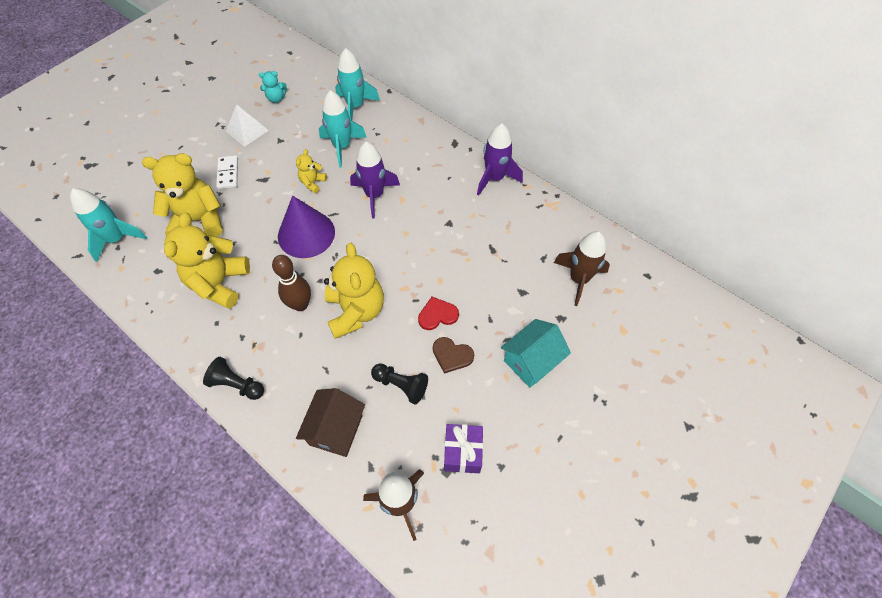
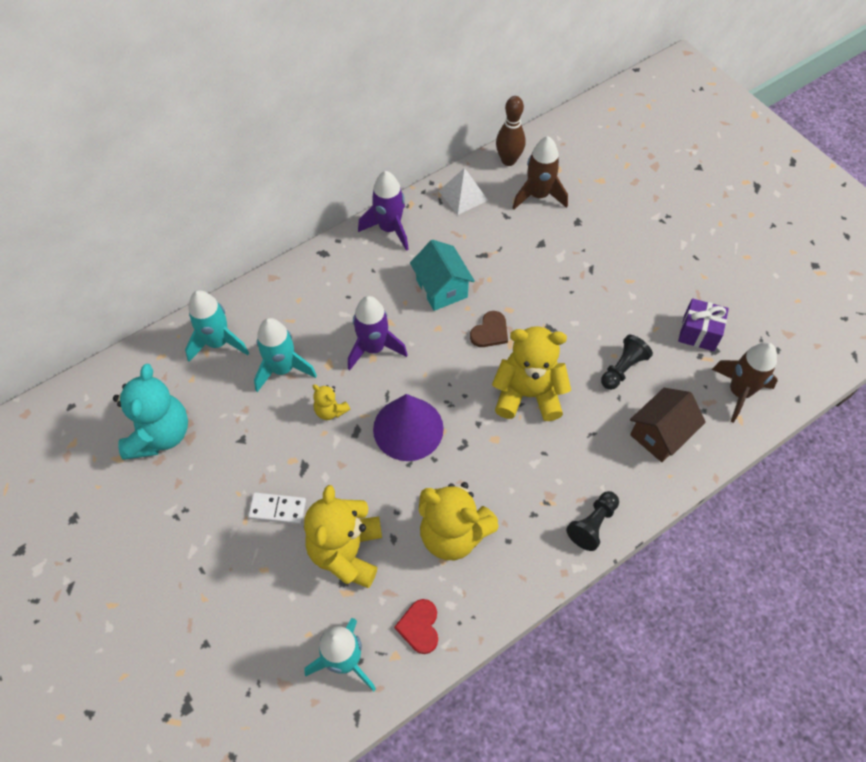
camera: 75 degrees left, 0 degrees up
white pyramid [226,104,269,147] -> white pyramid moved to [439,168,488,215]
turquoise teddy bear [259,71,287,103] -> turquoise teddy bear [113,364,188,460], size x2.09
brown bowling pin [272,255,311,311] -> brown bowling pin moved to [496,96,526,166]
brown house [296,388,365,457] -> brown house turned 75 degrees counterclockwise [630,388,706,462]
red heart [418,297,459,330] -> red heart moved to [394,599,438,654]
brown heart [433,337,474,374] -> brown heart moved to [470,311,508,347]
turquoise house [501,319,571,388] -> turquoise house moved to [410,240,475,311]

